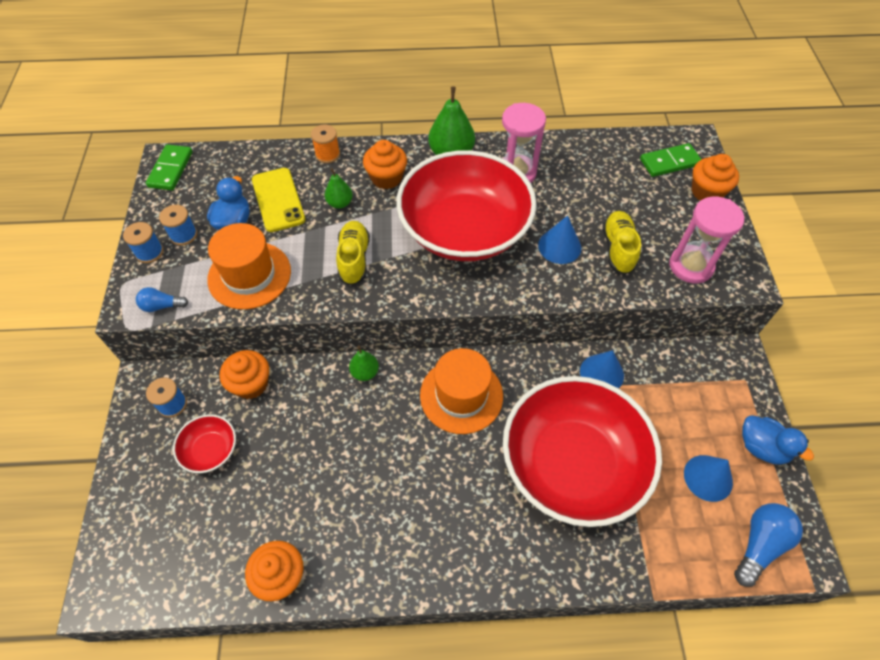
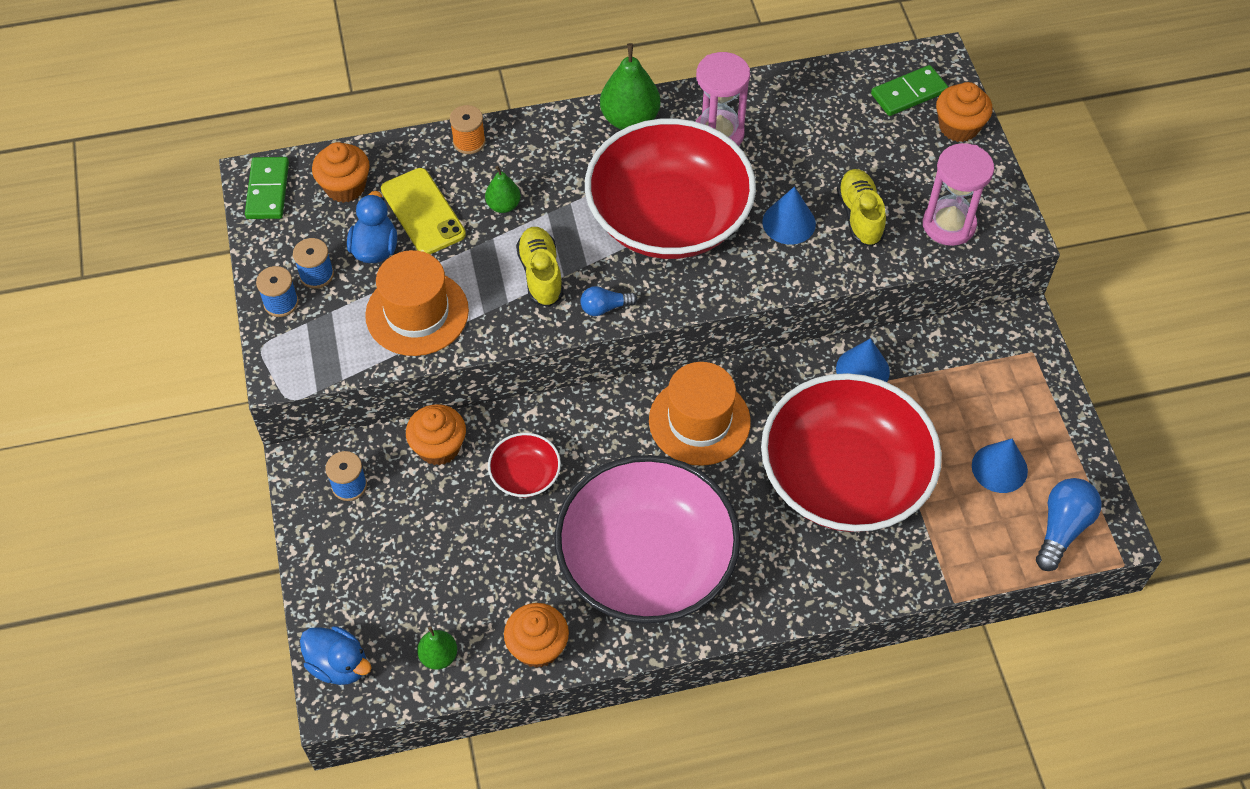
camera: 10 degrees left, 0 degrees up
blue light bulb [136,287,188,312] -> blue light bulb moved to [580,286,637,316]
red bowl [173,414,236,473] -> red bowl moved to [488,433,561,498]
green pear [349,346,379,381] -> green pear moved to [417,626,457,670]
orange cupcake [363,140,407,189] -> orange cupcake moved to [312,142,370,203]
blue duck [742,415,814,465] -> blue duck moved to [300,626,372,685]
none -> pink bowl [554,455,741,624]

